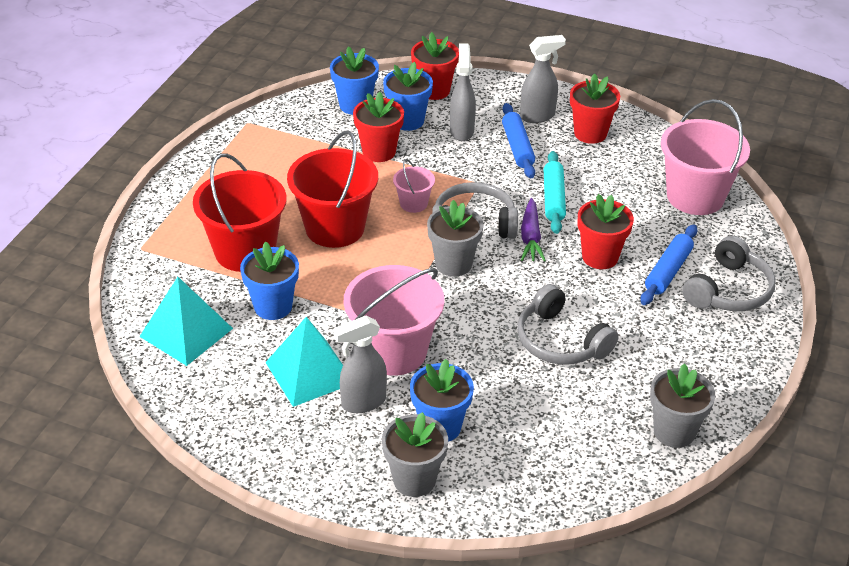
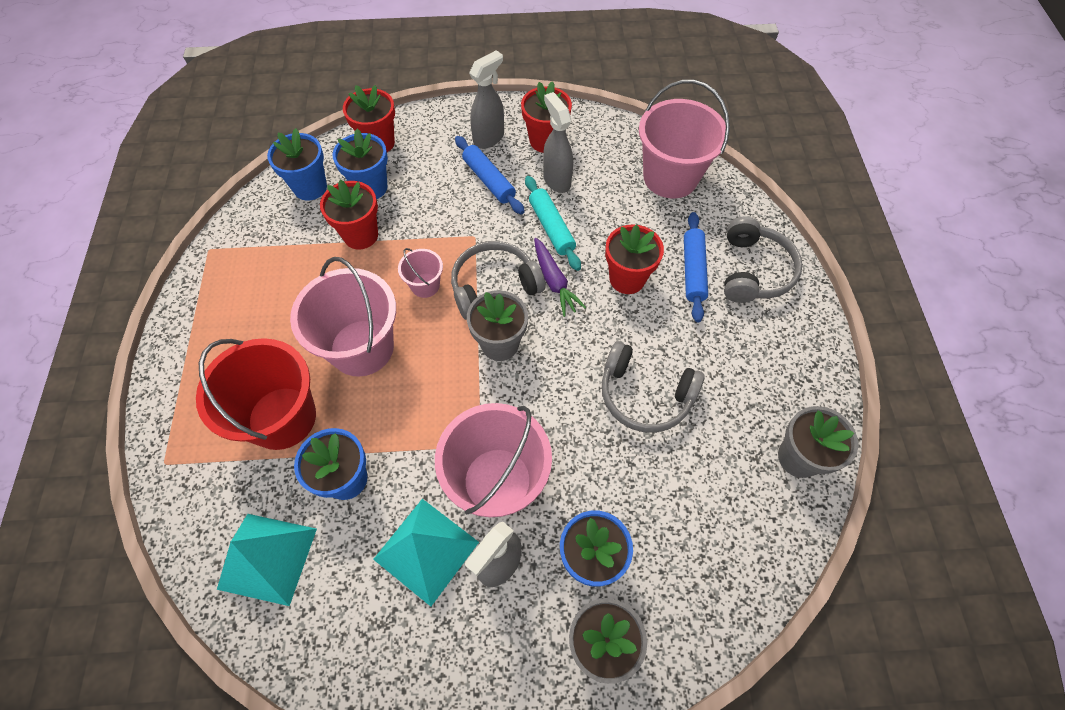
camera: 25 degrees left, 20 degrees up
red bucket [287,131,378,248] -> pink bucket [290,257,396,377]
grey spray bottle [450,43,476,141] -> grey spray bottle moved to [543,92,573,193]

